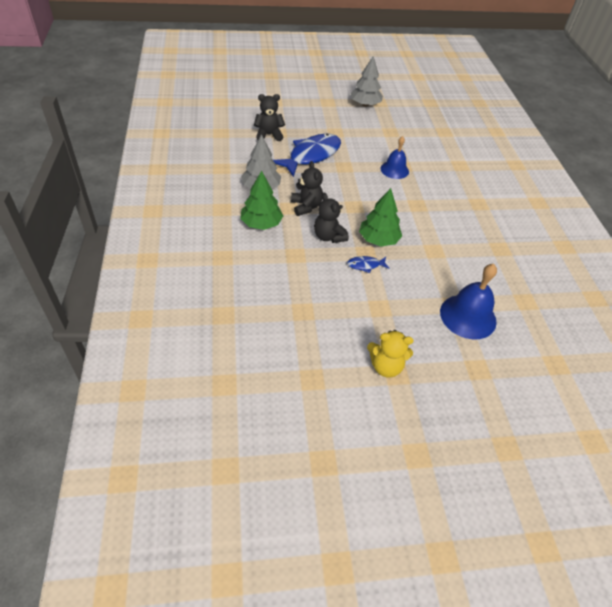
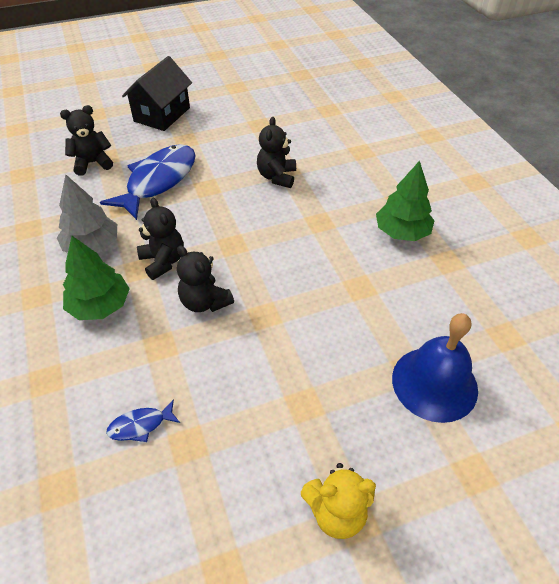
camera: 10 degrees left, 0 degrees up
blue fish [347,256,389,273] -> blue fish moved to [106,399,180,442]
grey tree [350,56,383,107] -> none
green tree [359,188,402,247] -> green tree moved to [376,161,435,241]
blue bell [381,136,409,179] -> black teddy bear [257,117,296,188]
none -> black house [122,56,192,131]

